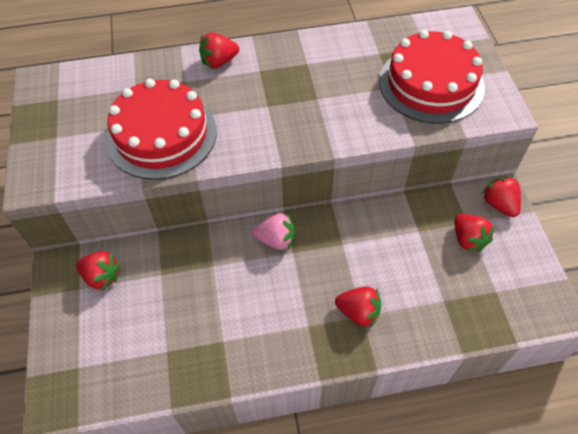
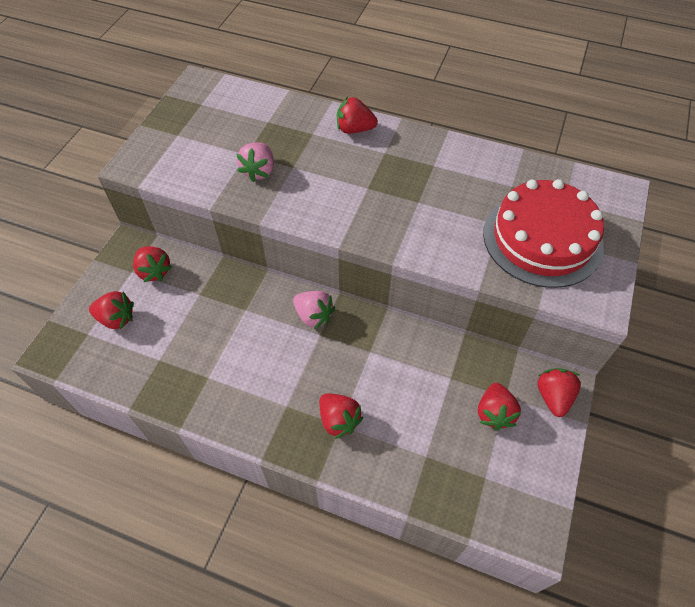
camera: 30 degrees right, 0 degrees up
red cake [106,79,217,180] -> pink strawberry [237,142,274,182]
none -> red strawberry [89,291,134,330]

